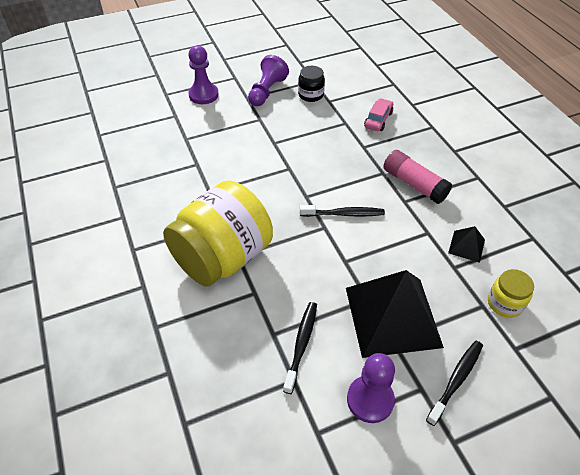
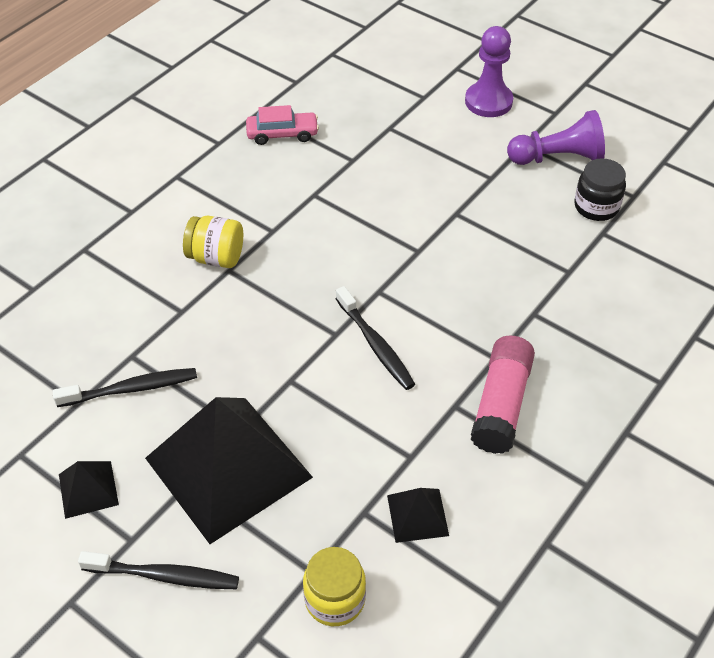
camera: 60 degrees right, 0 degrees up
yellow jar [163,181,273,286] -> yellow jar [183,216,243,268], size x0.44
purple pawn [347,353,395,423] -> black pyramid [59,461,119,519]
pink car [364,98,393,131] -> pink car moved to [246,105,319,145]

